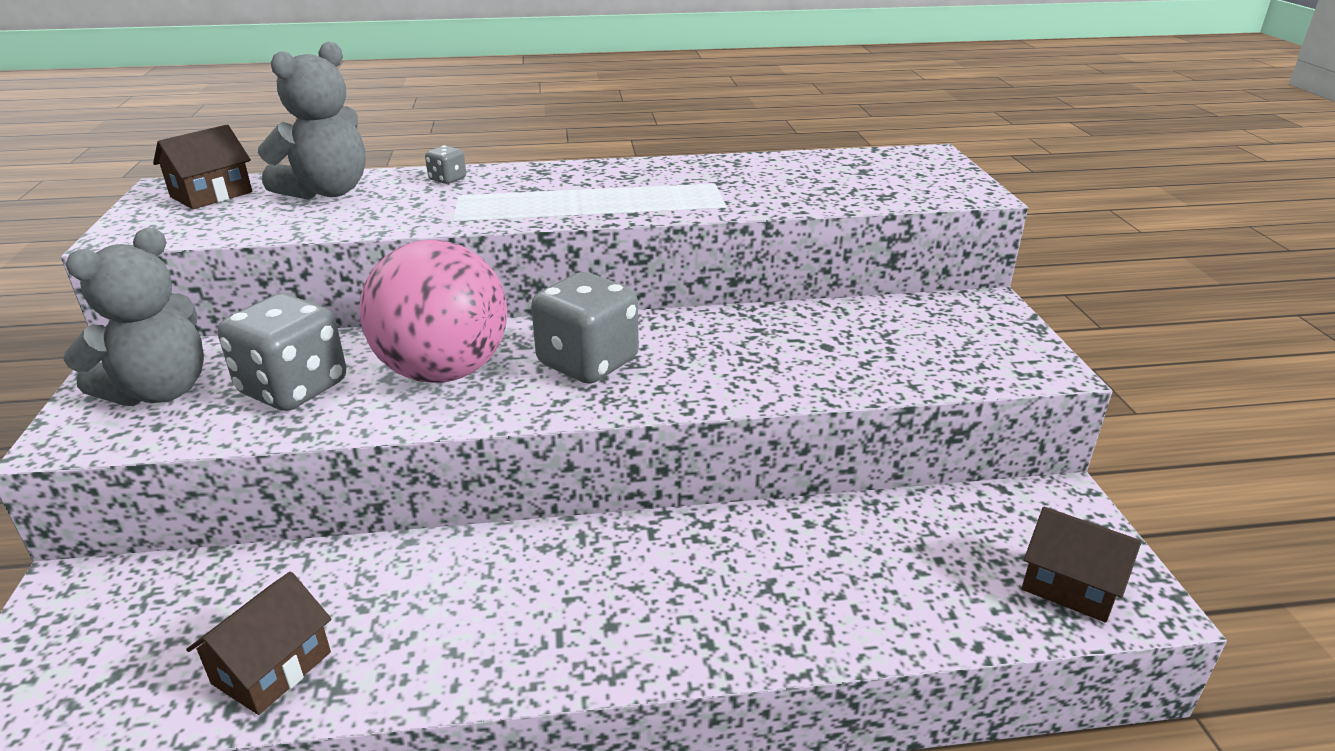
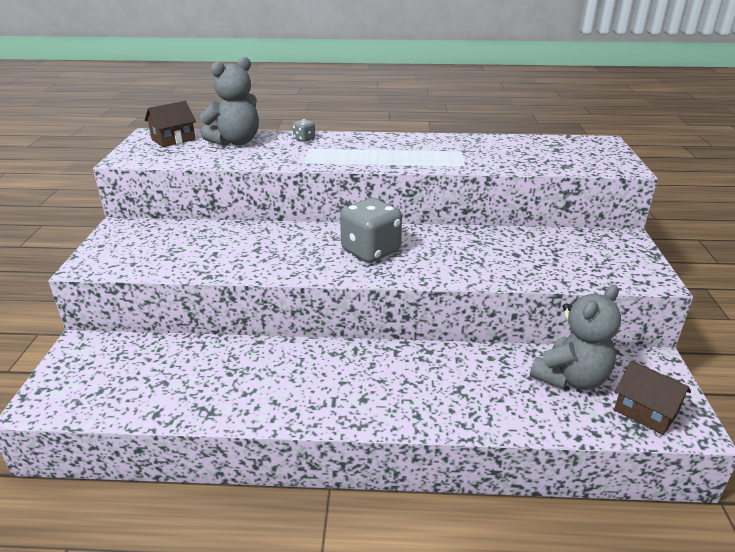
camera: 10 degrees right, 0 degrees up
grey teddy bear [64,228,204,406] -> grey teddy bear moved to [530,285,621,390]
brown house [186,572,331,715] -> none
grey dice [218,294,346,411] -> none
pink ball [359,240,507,383] -> none

